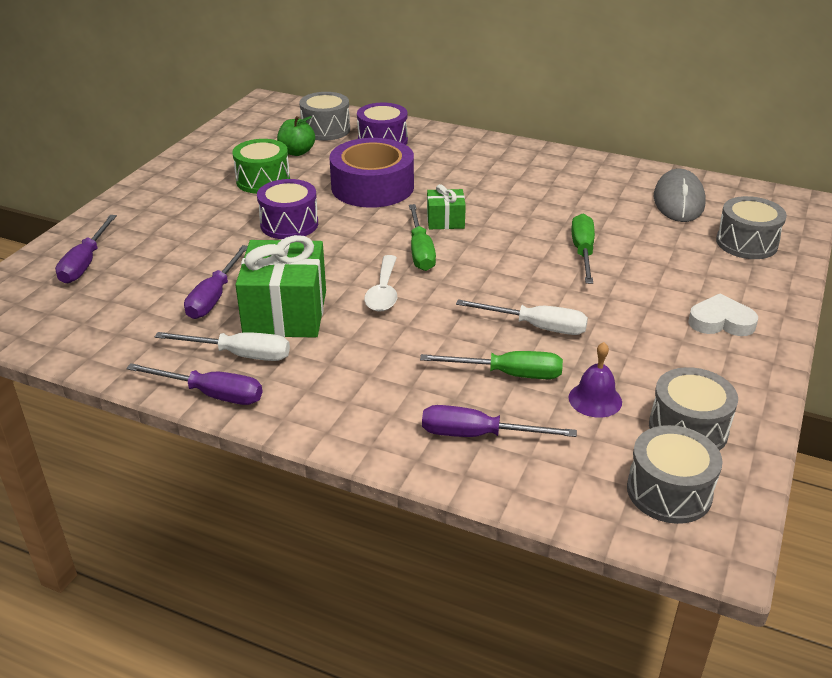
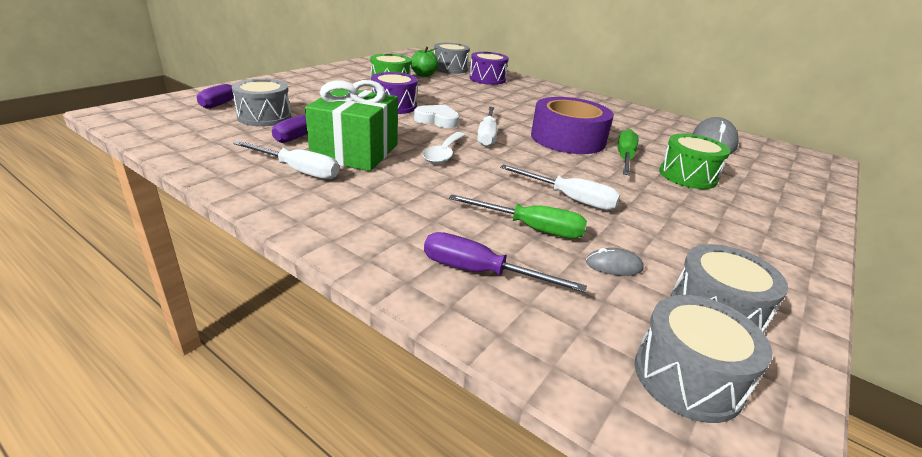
camera: 10 degrees right, 5 degrees down
purple screwdriver [126,363,262,405] -> none
purple tape [330,138,414,208] -> purple tape moved to [531,97,614,154]
green screwdriver [409,204,436,271] -> white screwdriver [477,107,497,147]
green gift [427,184,466,229] -> none
purple bell [568,342,622,418] -> grey mouse [586,248,644,276]
white heart [688,294,758,336] -> white heart moved to [414,105,460,128]
grey drum [716,196,787,259] -> grey drum moved to [232,79,291,127]
none -> green drum [659,134,730,189]

